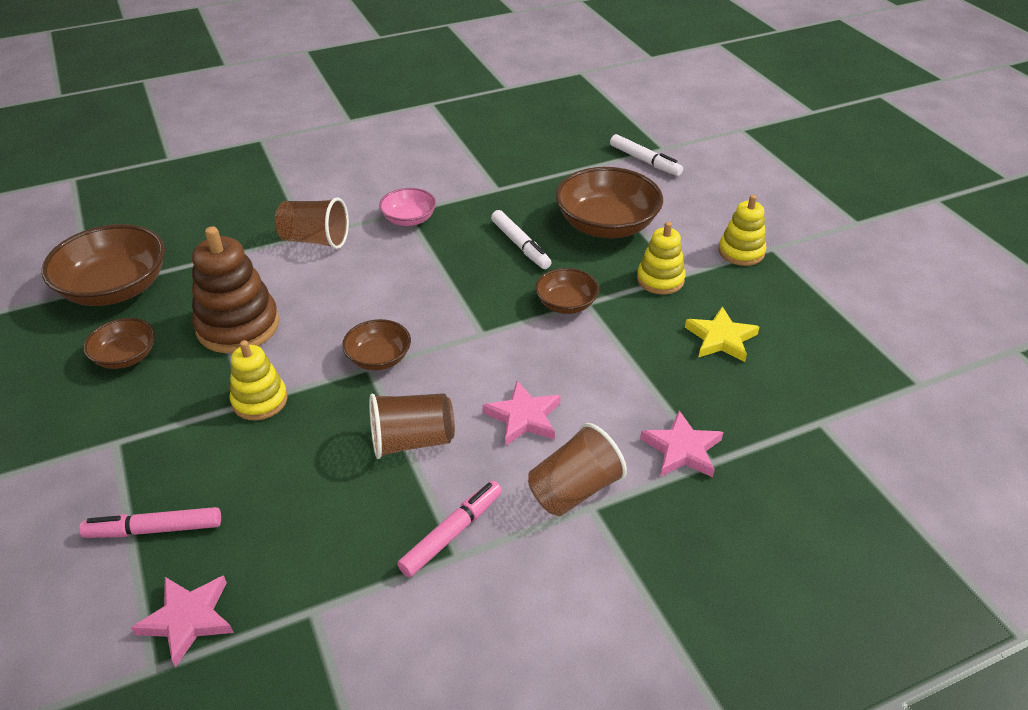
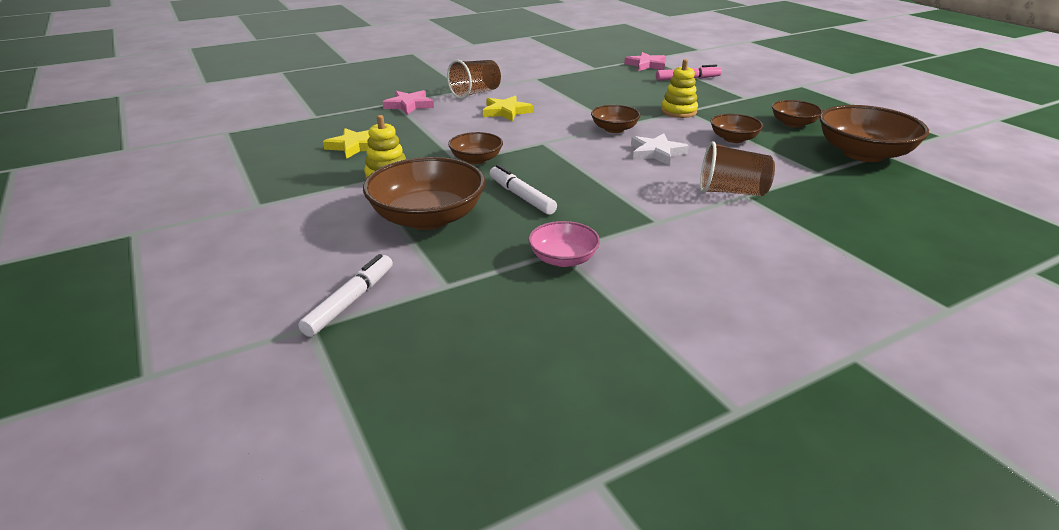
camera: 175 degrees right, 10 degrees down
brown stacking toy [192,226,279,353] -> brown bowl [711,114,763,143]
brown cup [369,393,455,459] -> none
pink bowl [379,188,436,226] -> pink bowl moved to [528,221,600,267]
pink marker [397,481,502,577] -> none
pink star [483,381,561,446] -> yellow star [483,96,533,121]
white marker [610,134,683,176] -> white marker turned 75 degrees clockwise [298,254,393,337]
yellow stacking toy [718,195,766,266] -> none
none -> white star [631,133,689,166]

